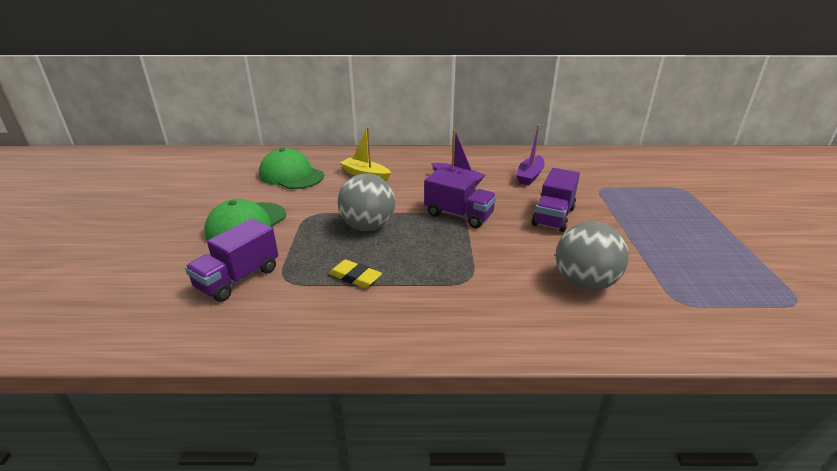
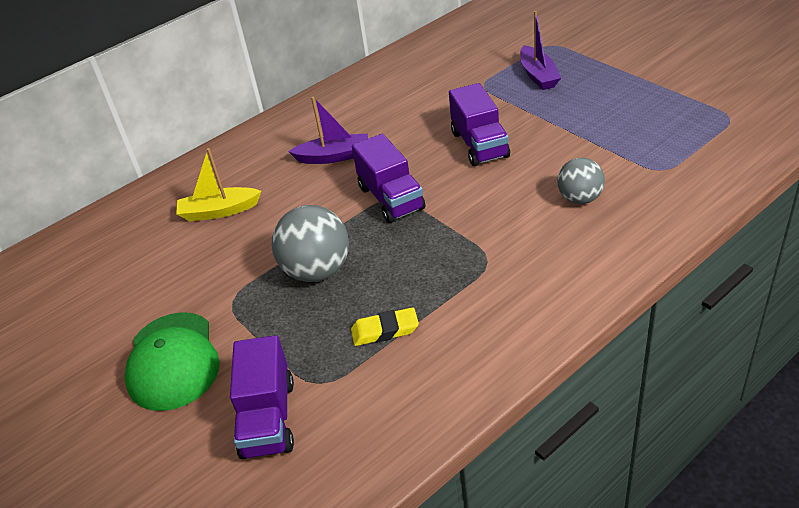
camera: 35 degrees left, 10 degrees up
green cap [259,148,324,189] -> none
purple truck [424,170,497,228] -> purple truck turned 75 degrees clockwise [352,134,425,223]
purple boat [516,124,545,185] -> purple boat moved to [520,11,561,90]
grey ball [556,222,629,291] -> grey ball [557,158,605,204], size x0.63

